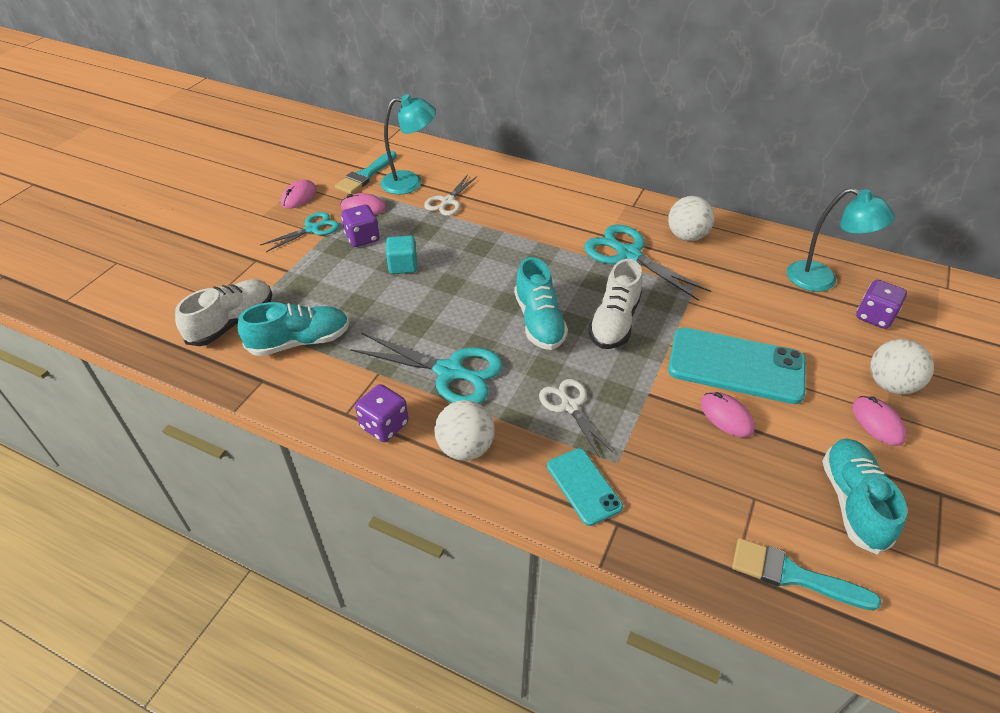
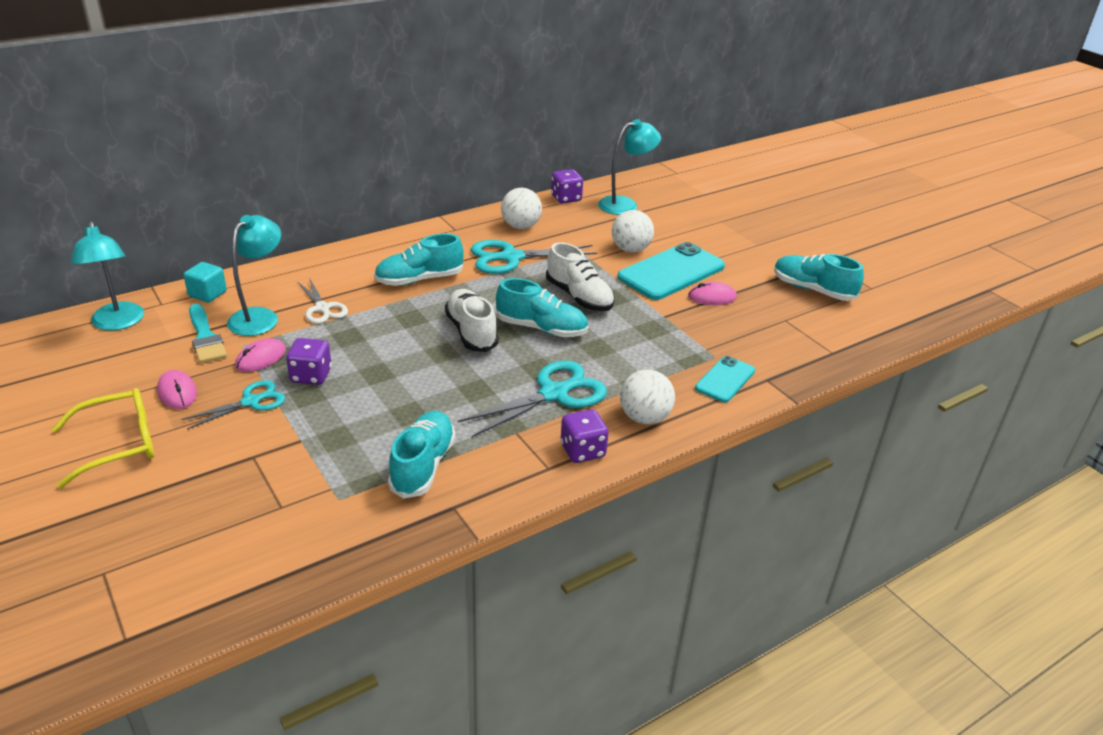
camera: 60 degrees left, 10 degrees down
white shoe [175,279,272,346] -> white shoe moved to [445,289,499,352]
turquoise scissors [260,212,339,252] -> turquoise scissors turned 60 degrees clockwise [181,380,285,430]
turquoise cube [386,236,417,274] -> turquoise cube moved to [184,262,227,303]
white scissors [539,379,614,458] -> none
turquoise phone [547,448,623,526] -> turquoise phone turned 60 degrees counterclockwise [695,356,755,402]
turquoise brush [732,538,881,611] -> none
pink mouse [853,396,907,446] -> none
purple dice [856,280,907,329] -> purple dice moved to [551,169,583,203]
white ball [870,339,934,394] -> white ball moved to [612,210,654,252]
none -> yellow glasses [52,388,154,488]
none -> turquoise lamp [71,221,144,331]
none -> turquoise shoe [374,234,464,286]

